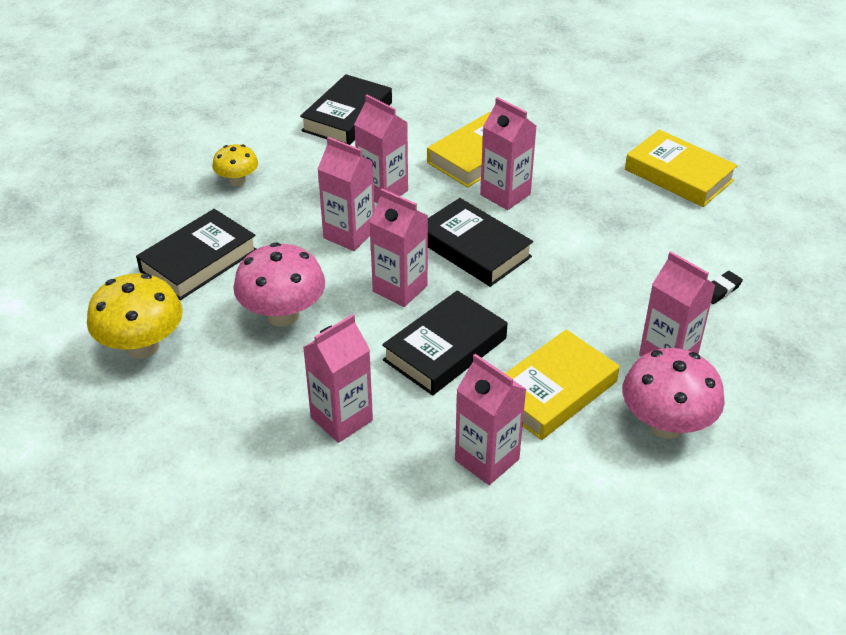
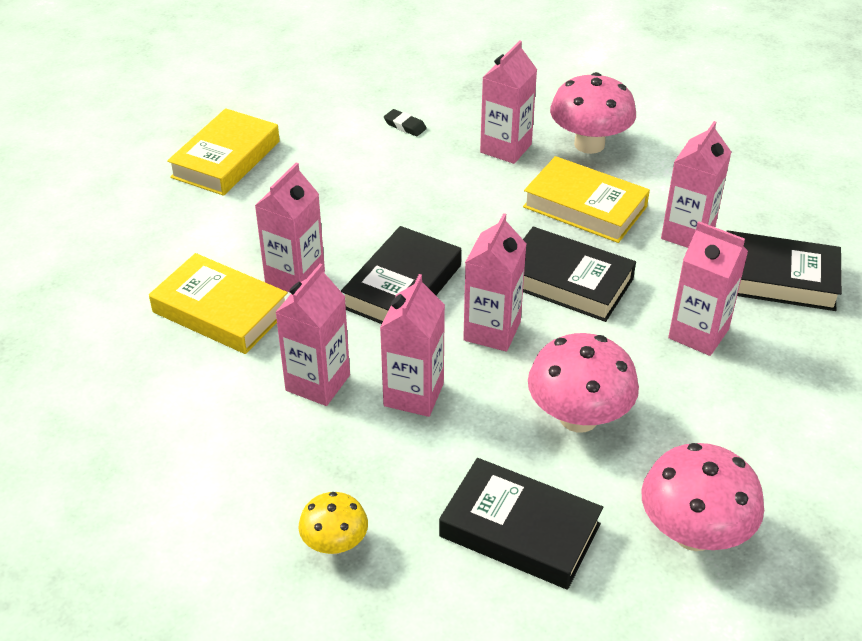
camera: 105 degrees left, 0 degrees up
yellow mushroom [87,273,183,359] -> pink mushroom [641,443,764,551]
black book [300,74,392,145] -> black book moved to [726,230,842,311]

